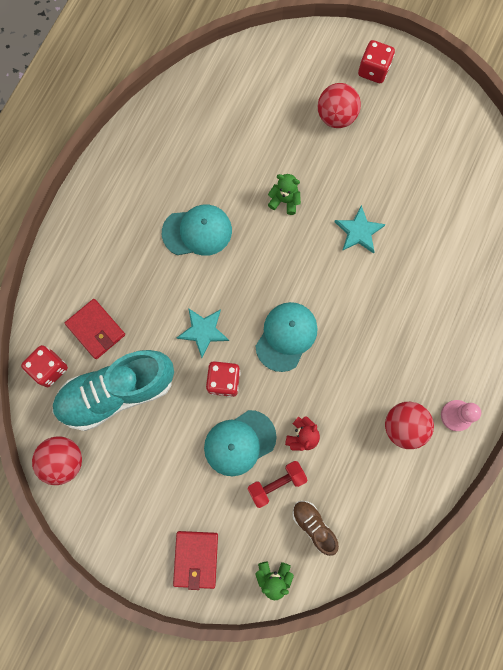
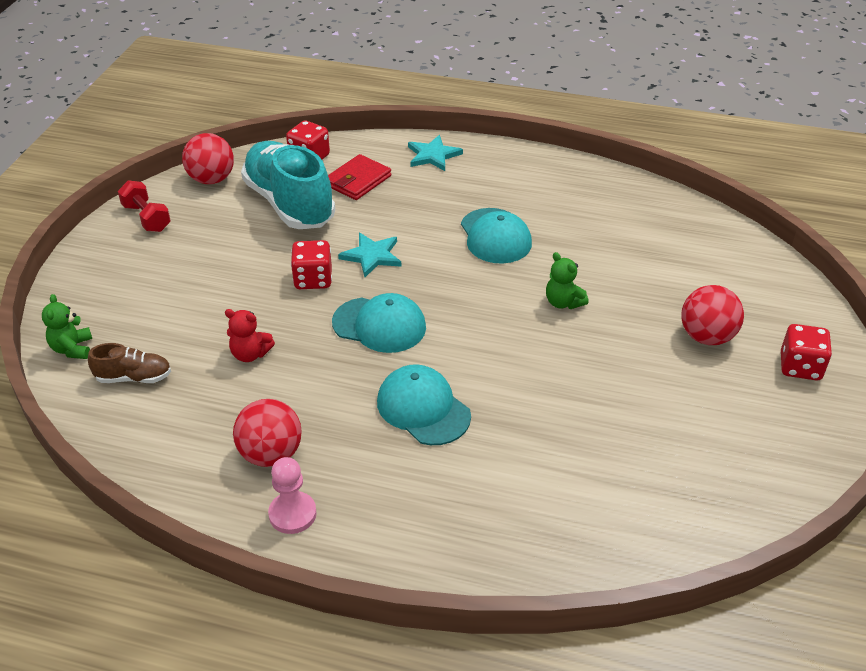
camera: 80 degrees right, 35 degrees down
red wallet [173,531,218,590] -> none
turquoise cap [204,410,277,476] -> turquoise cap moved to [377,364,471,445]
red dumbbell [247,461,308,508] -> red dumbbell moved to [118,180,171,232]
green teddy bear [268,174,301,215] -> green teddy bear turned 135 degrees clockwise [546,252,589,309]
brown shoe [292,501,339,556] -> brown shoe turned 45 degrees clockwise [88,343,171,383]
turquoise star [334,205,386,254] -> turquoise star moved to [408,135,463,171]

